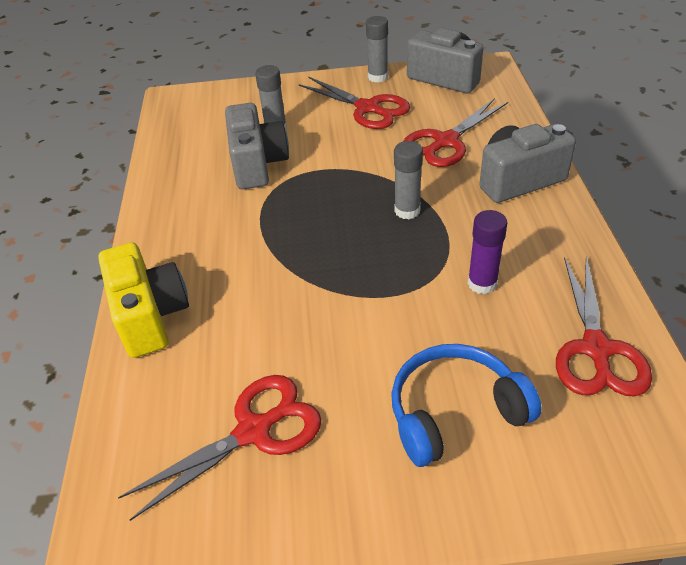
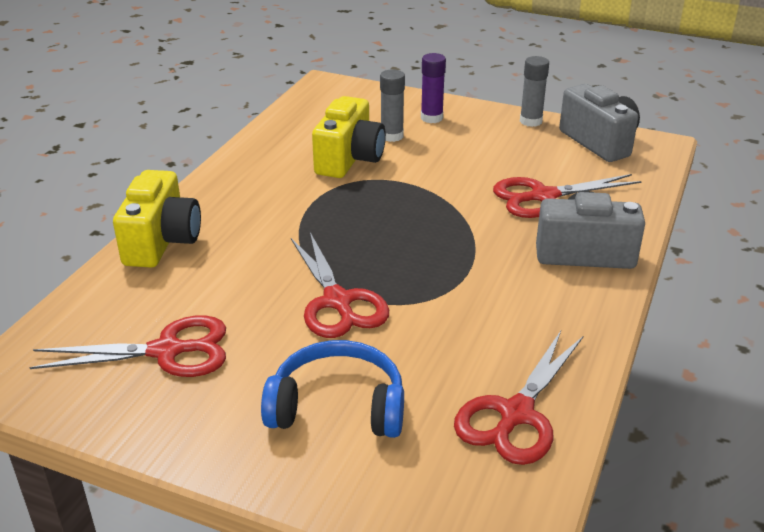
camera: 25 degrees right, 10 degrees down
grey camera [225,103,289,189] -> yellow camera [312,96,386,178]
red scissors [299,76,410,129] -> red scissors moved to [291,232,389,338]
grey glue stick [394,141,423,219] -> none
purple glue stick [468,210,507,294] -> purple glue stick moved to [421,53,446,123]

